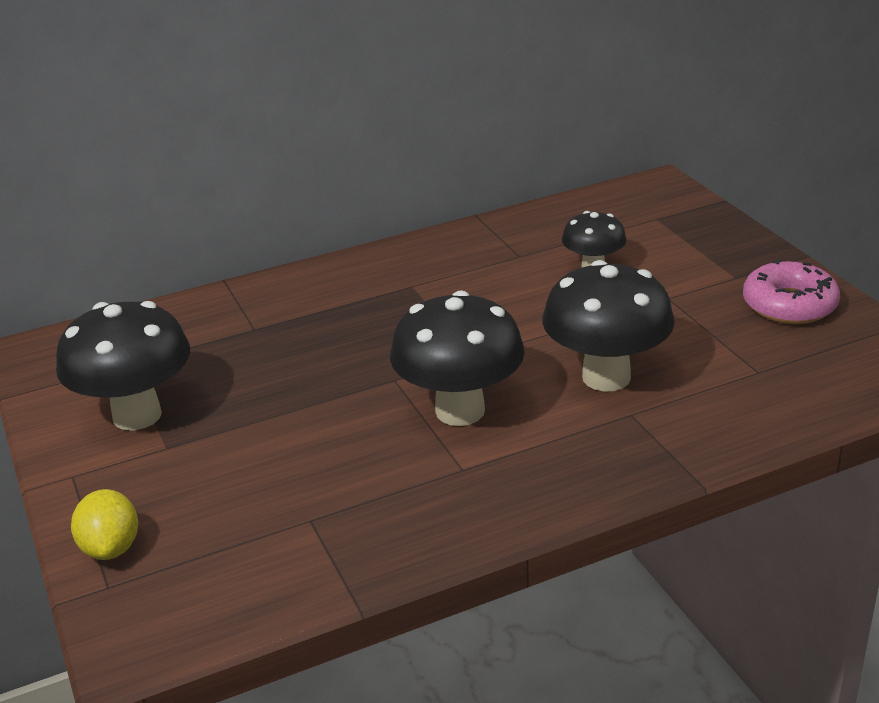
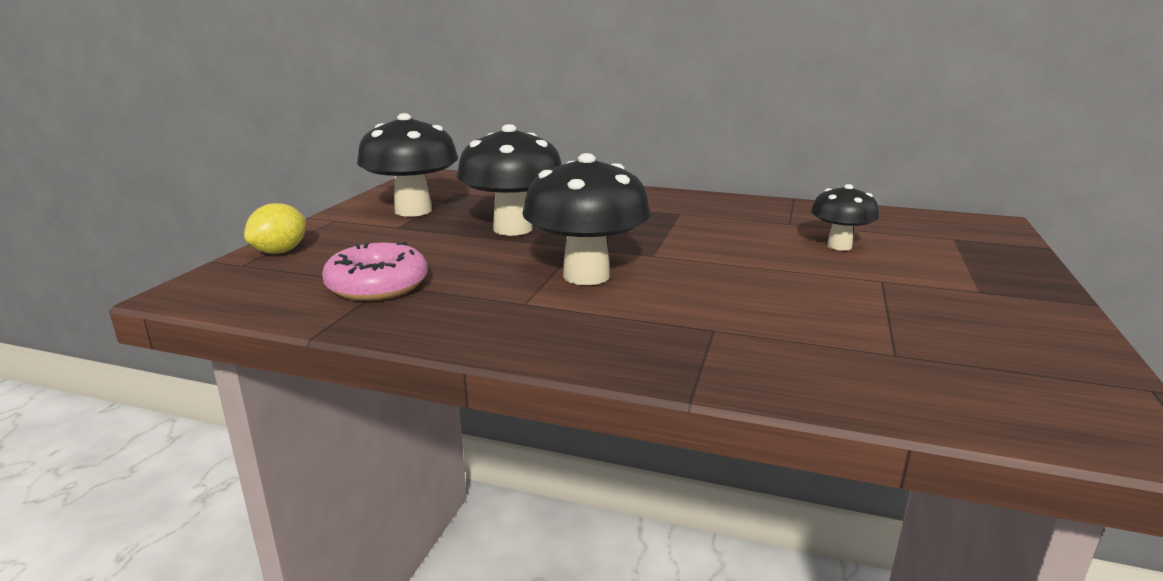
camera: 40 degrees right, 10 degrees down
black mushroom [542,260,675,392] -> black mushroom moved to [457,124,562,236]
pink donut [743,259,840,324] -> pink donut moved to [322,242,428,301]

